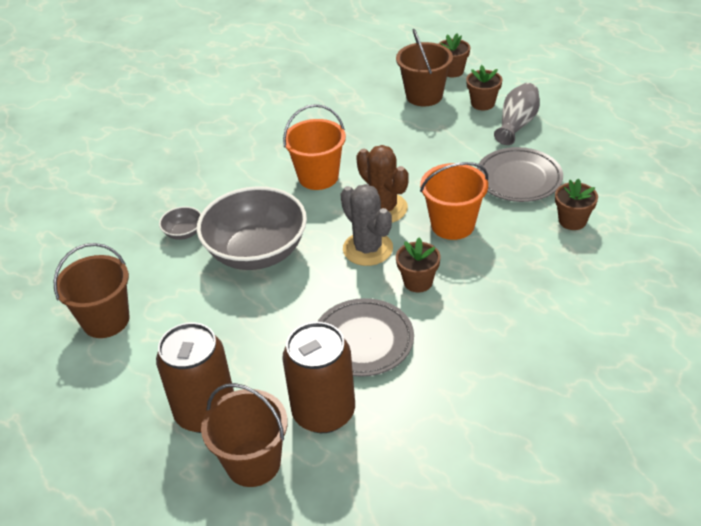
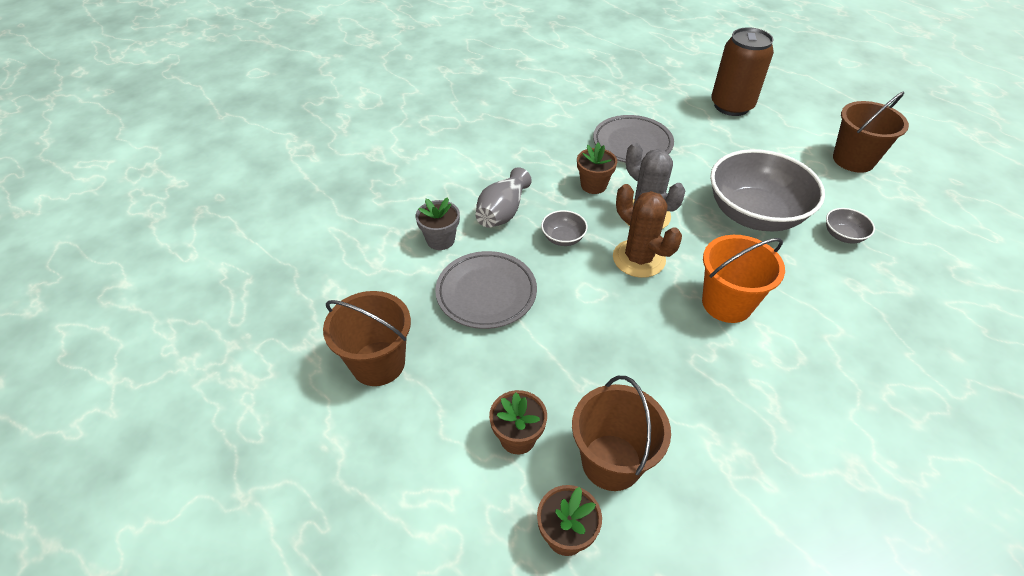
camera: 175 degrees right, 5 degrees up
brown bucket [201,383,288,487] -> brown bucket moved to [323,291,411,386]
brown can [282,322,355,433] -> none
orange bucket [420,162,488,240] -> grey bowl [541,210,588,246]
grey vase [494,83,540,145] -> grey vase moved to [476,167,532,228]
brown flower pot [555,178,598,230] -> grey flower pot [416,197,460,250]

